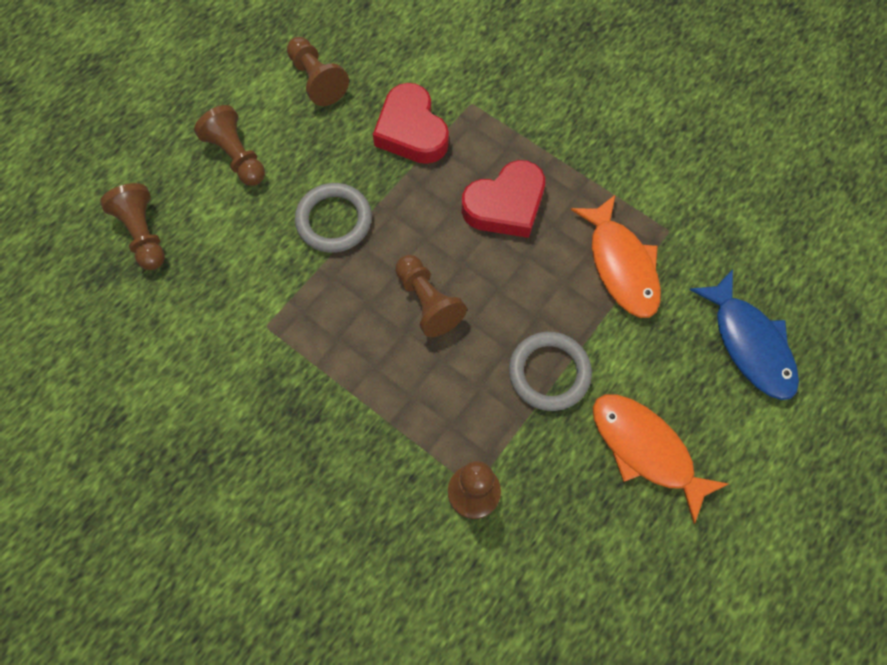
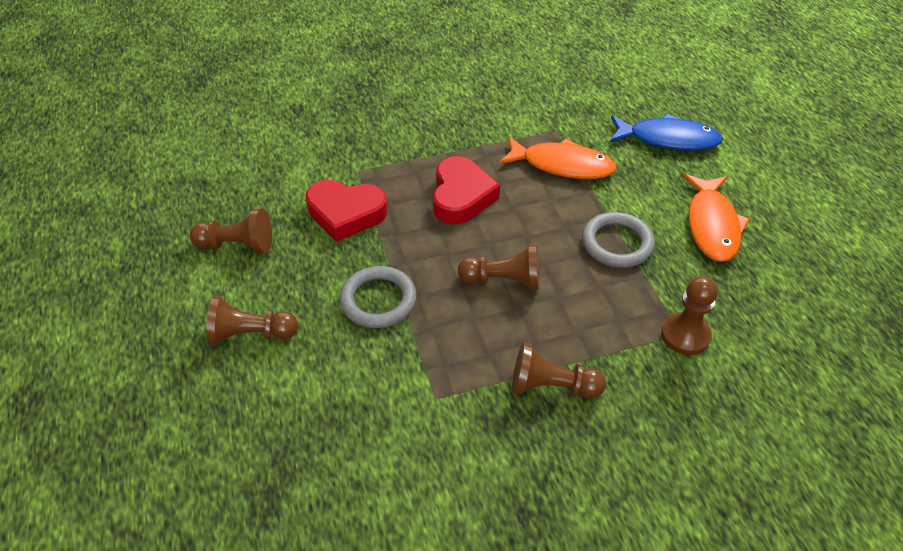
camera: 55 degrees left, 20 degrees down
brown pawn [100,183,165,270] -> brown pawn moved to [512,342,606,399]
orange fish [593,394,729,524] -> orange fish turned 75 degrees counterclockwise [684,174,750,262]

